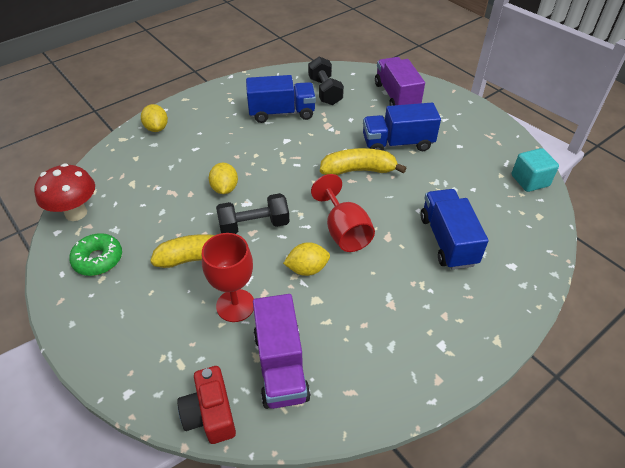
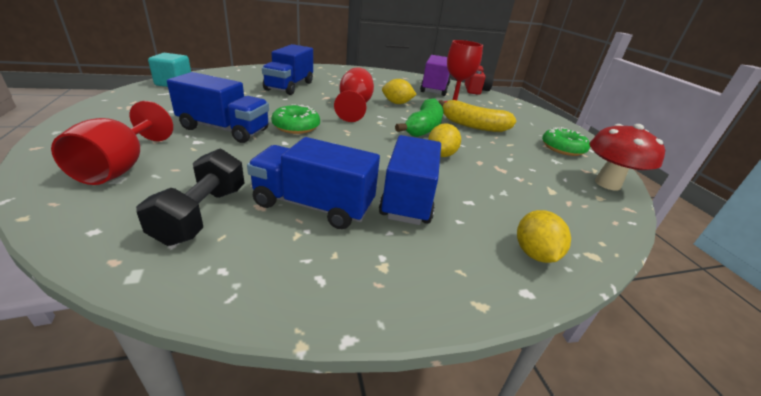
camera: 160 degrees left, 15 degrees down
black dumbbell [216,193,290,234] -> green banana [395,98,444,137]
yellow banana [320,148,406,176] -> green donut [271,104,320,134]
purple truck [375,57,425,106] -> red goblet [51,101,173,185]
none -> blue truck [379,135,441,225]

